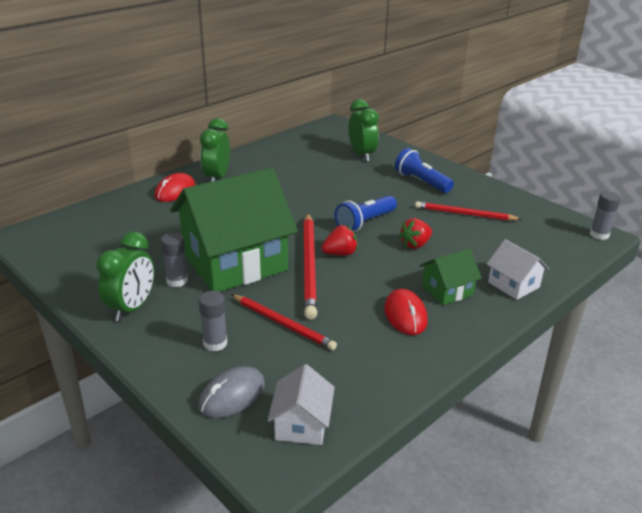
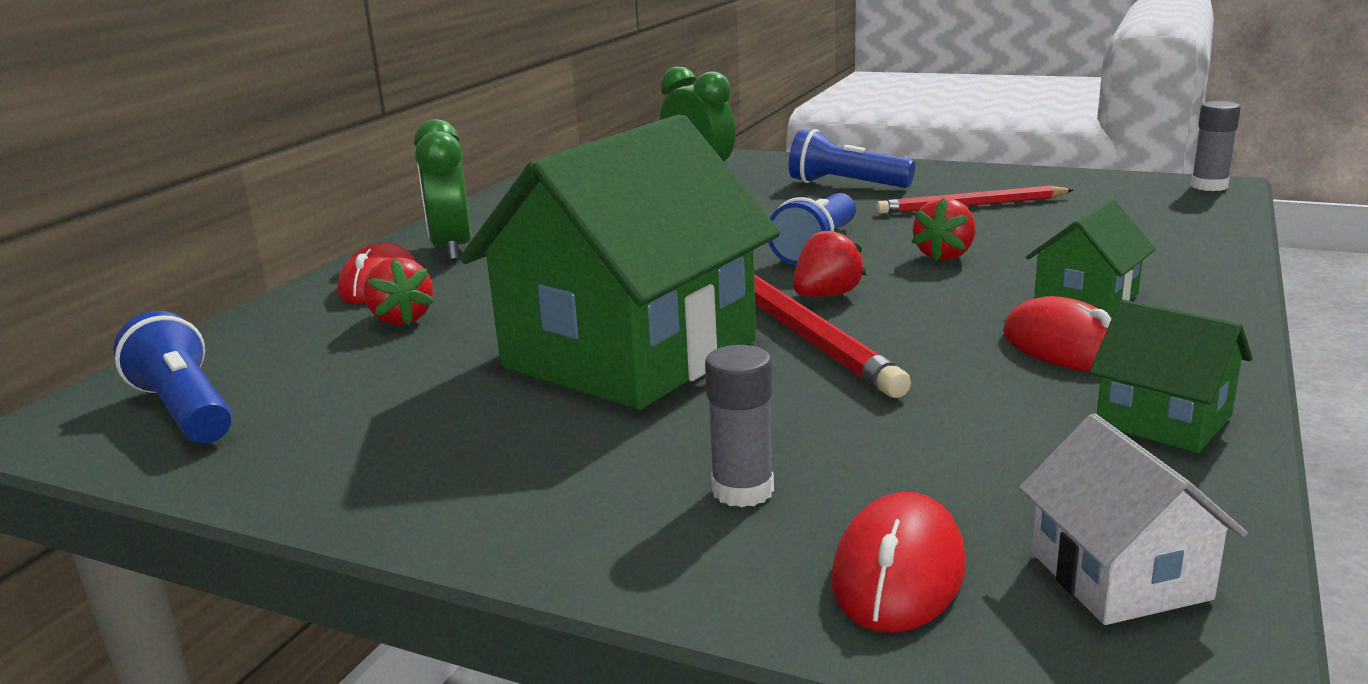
camera: 20 degrees left, 10 degrees down
green clock [96,232,154,321] -> none
grey glue stick [161,233,188,287] -> none
grey mouse [199,366,265,418] -> red mouse [831,492,966,633]
red pencil [231,294,337,350] -> none
white house [487,239,549,300] -> none
none -> blue flashlight [113,311,232,443]
none -> red strawberry [364,257,434,325]
none -> green house [1090,299,1253,453]

